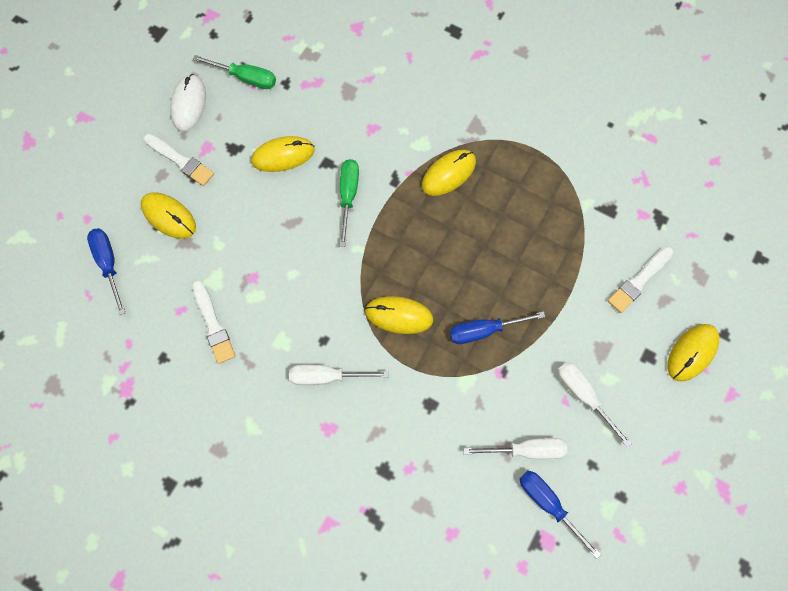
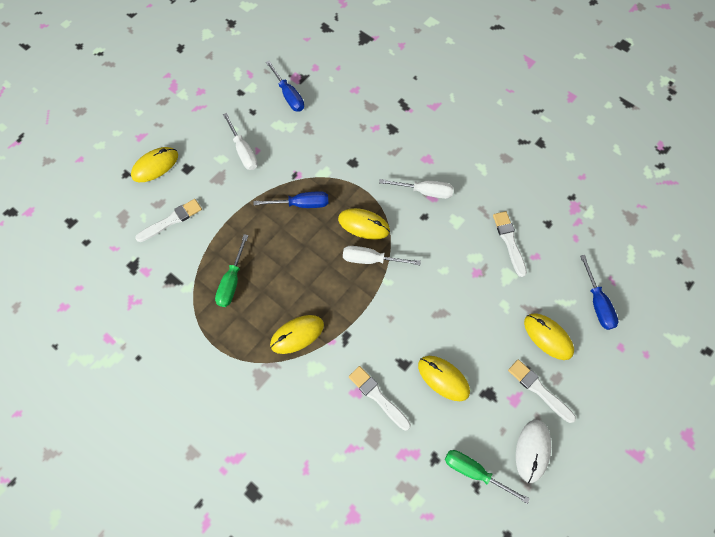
camera: 170 degrees left, 5 degrees down
yellow mouse [251,136,315,172] -> yellow mouse turned 45 degrees clockwise [418,356,470,401]
green screwdriver [340,159,359,247] -> green screwdriver moved to [215,234,248,307]
white screwdriver [463,438,567,459] -> white screwdriver moved to [343,246,421,265]
none -> white brush [349,366,411,431]

